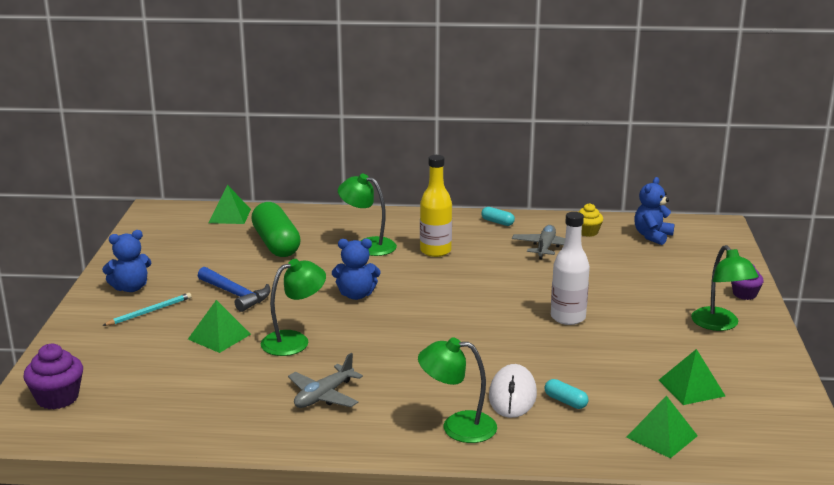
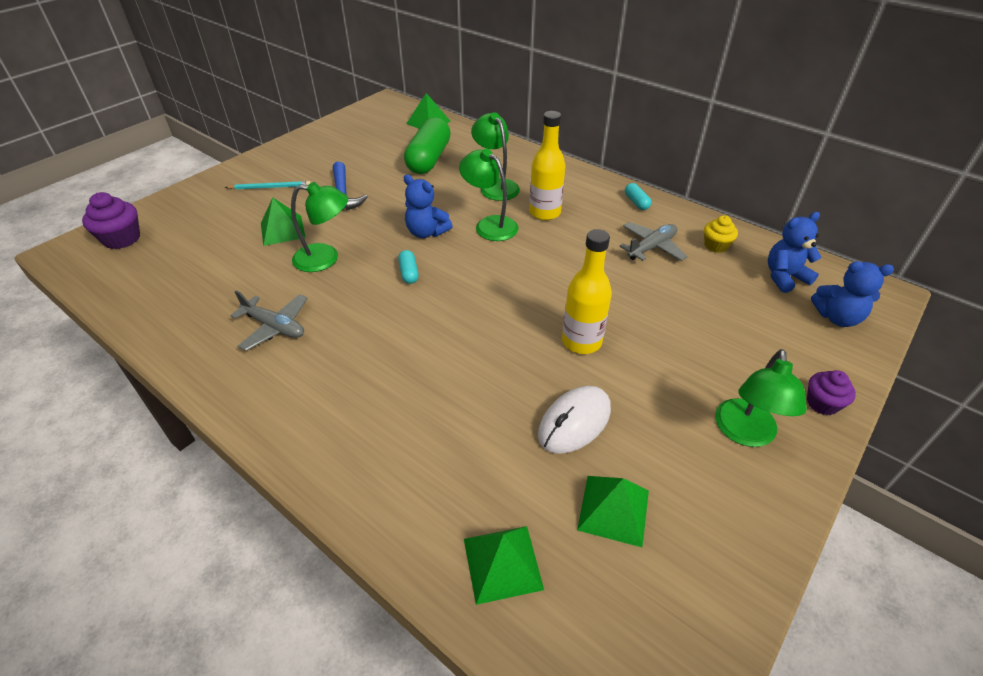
camera: 35 degrees right, 20 degrees up
blue teddy bear [102,230,151,292] -> blue teddy bear moved to [811,261,894,327]
grey plane [288,353,363,408] -> grey plane turned 135 degrees counterclockwise [230,291,307,351]
green lamp [418,337,497,443] -> green lamp moved to [459,149,519,241]
white mouse [489,364,537,418] -> white mouse moved to [538,386,611,454]
turquoise capsule [545,379,589,409] -> turquoise capsule moved to [398,250,419,284]
white bottle [551,212,590,325] -> yellow bottle [562,229,612,354]

